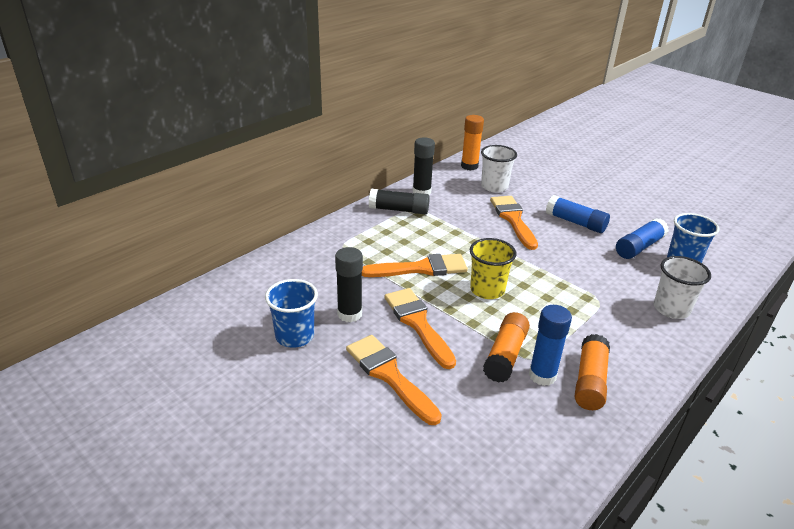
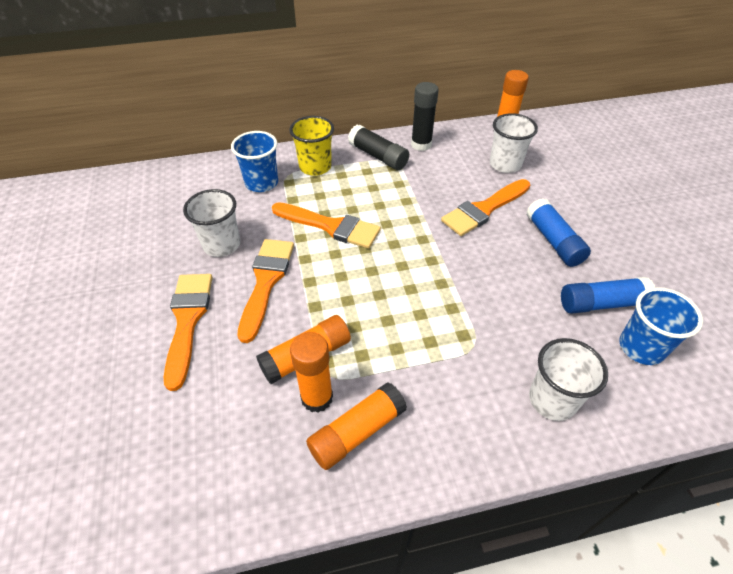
camera: 35 degrees right, 15 degrees up
blue cup [265,279,318,348] -> blue cup moved to [231,131,278,192]
black glue stick [335,247,363,322] -> white cup [183,189,240,257]
yellow cup [470,238,516,299] -> yellow cup moved to [289,116,334,176]
orange brush [490,196,538,250] -> orange brush turned 150 degrees counterclockwise [441,179,530,236]
blue glue stick [529,305,572,386] -> orange glue stick [290,332,333,413]

